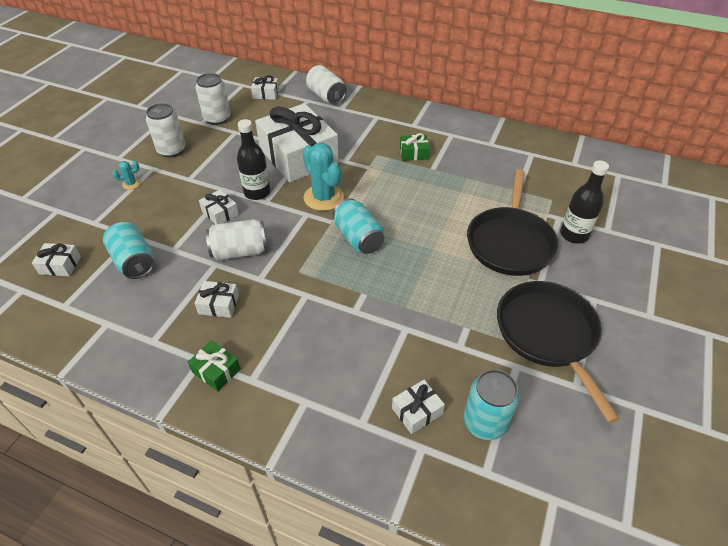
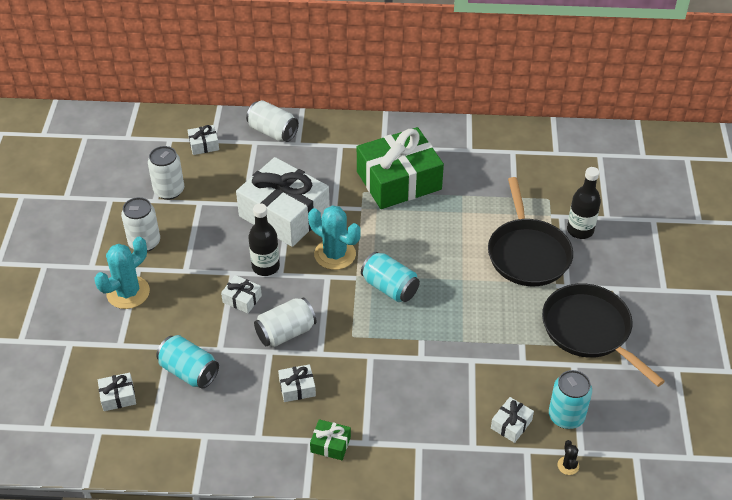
camera: 20 degrees left, 0 degrees up
turquoise cactus [112,161,141,190] -> turquoise cactus [94,237,150,309], size x2.24
green gift [400,133,430,161] -> green gift [357,127,444,209], size x2.45
none -> black cactus [557,440,579,475]

